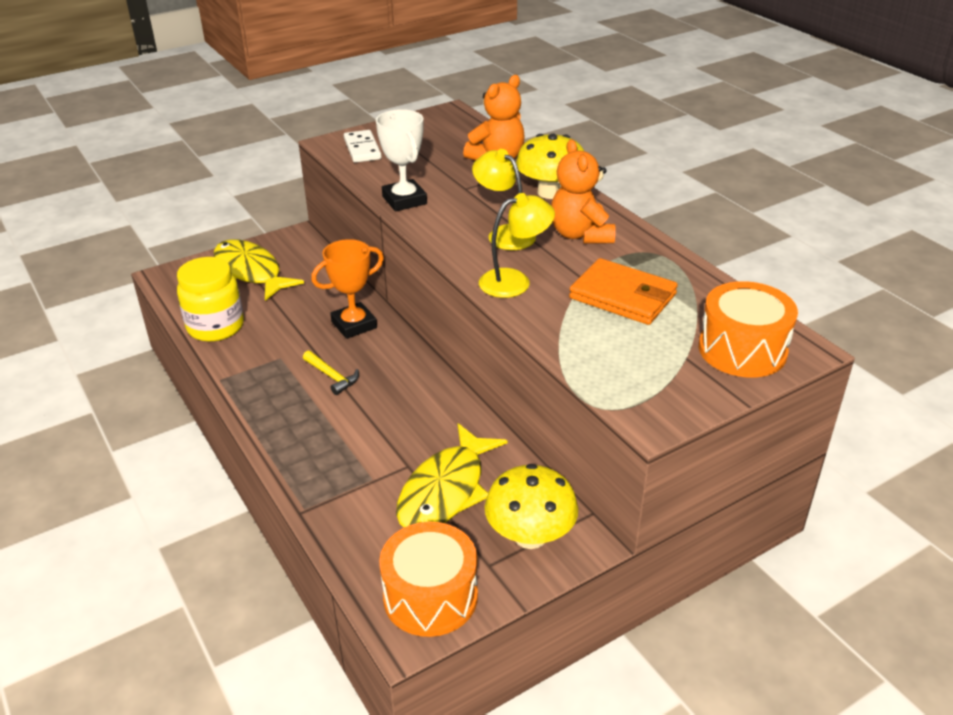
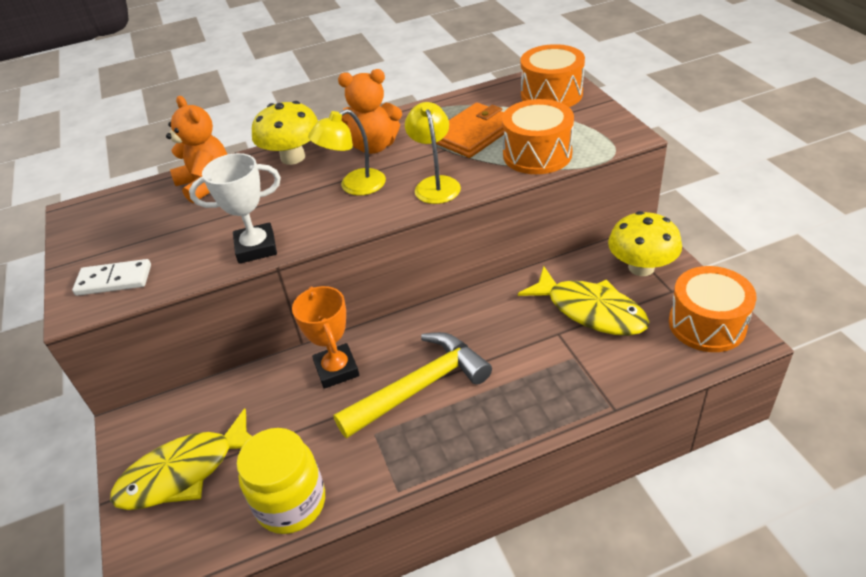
camera: 75 degrees left, 5 degrees up
yellow hammer [303,351,359,395] -> yellow hammer [333,332,492,438], size x2.16
none -> orange drum [502,99,574,174]

